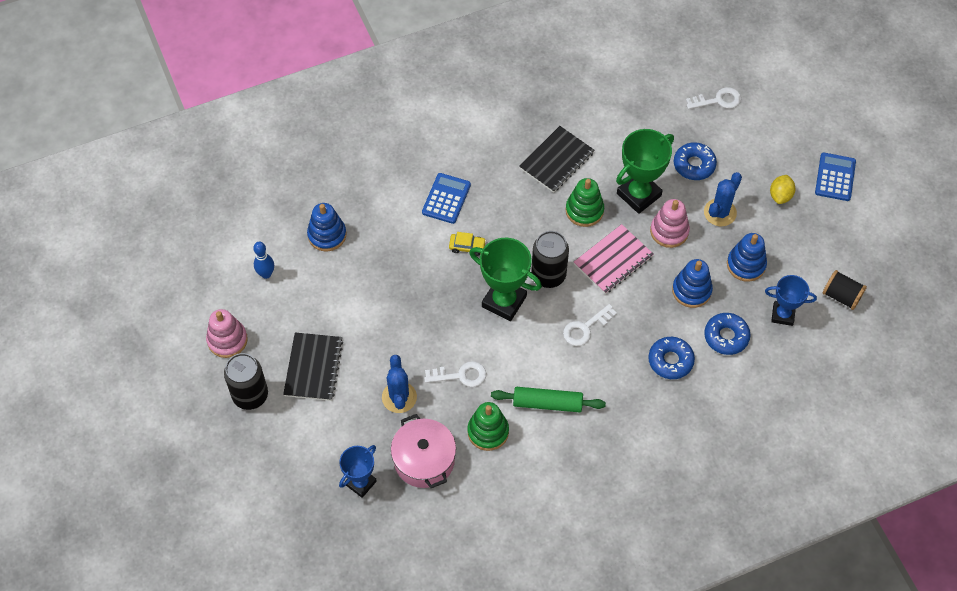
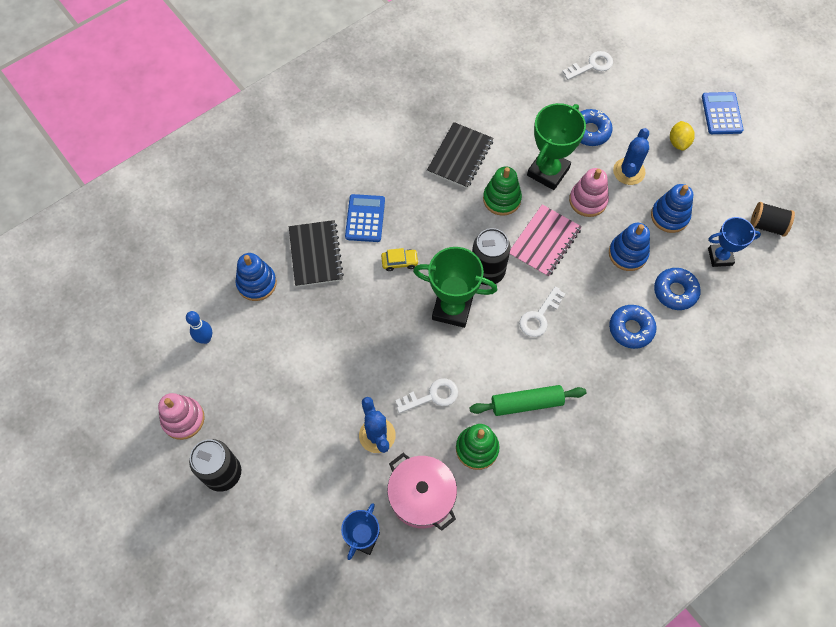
camera: 15 degrees left, 5 degrees up
black notebook [283,332,343,401] -> black notebook moved to [289,220,344,287]

